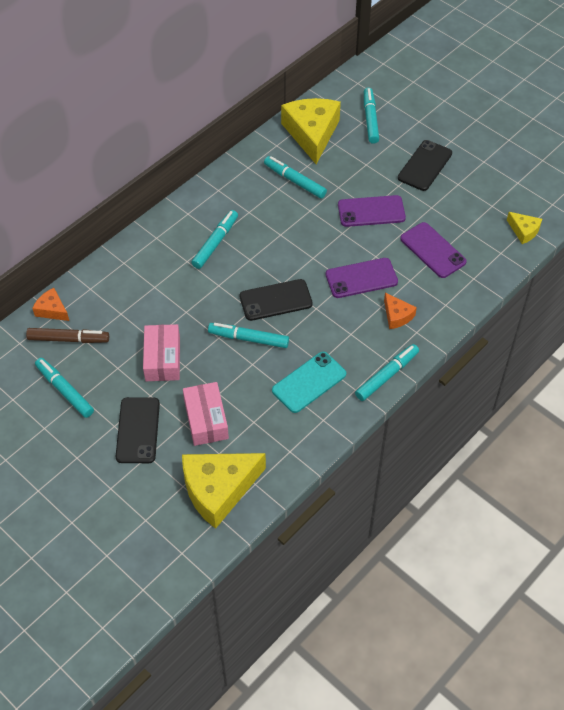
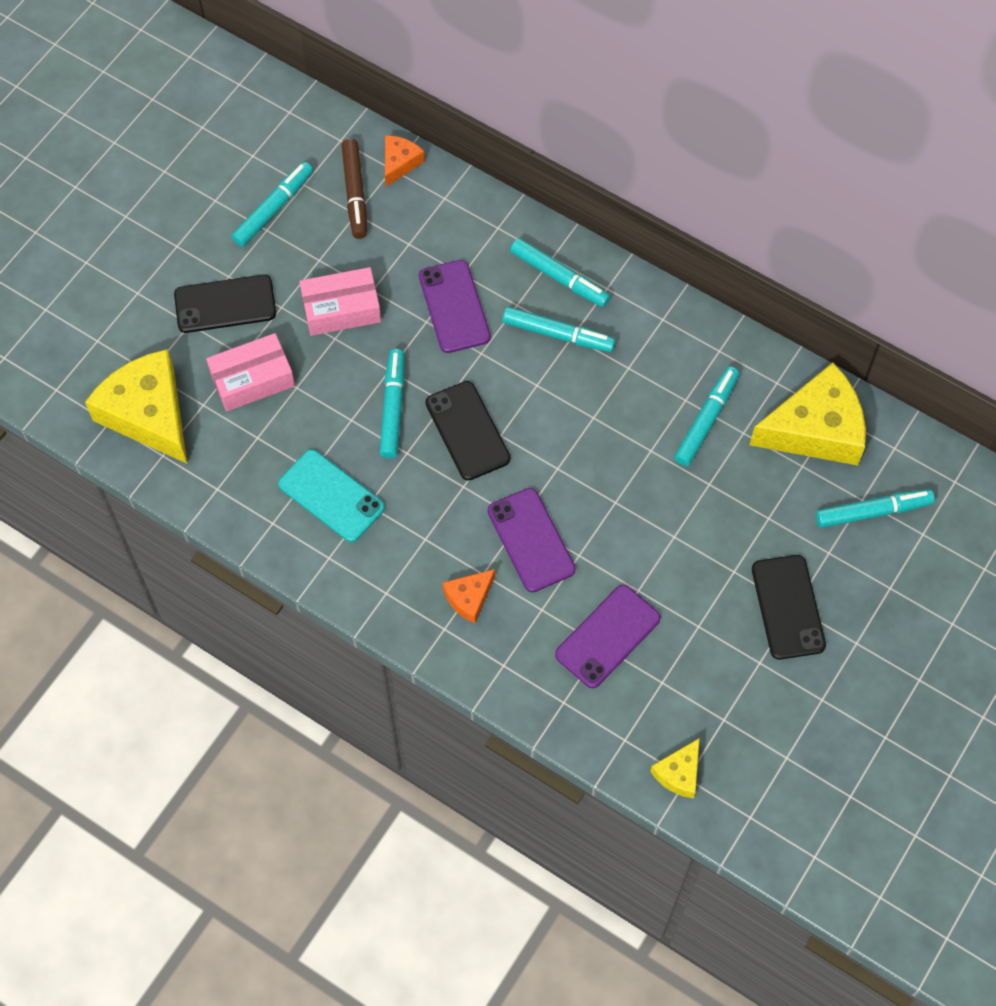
camera: 80 degrees right, 10 degrees up
purple phone [338,195,406,227] -> purple phone moved to [419,260,491,353]
turquoise marker [355,344,419,401] -> turquoise marker moved to [510,238,611,307]
black phone [398,140,452,191] -> black phone turned 60 degrees clockwise [752,555,826,660]

